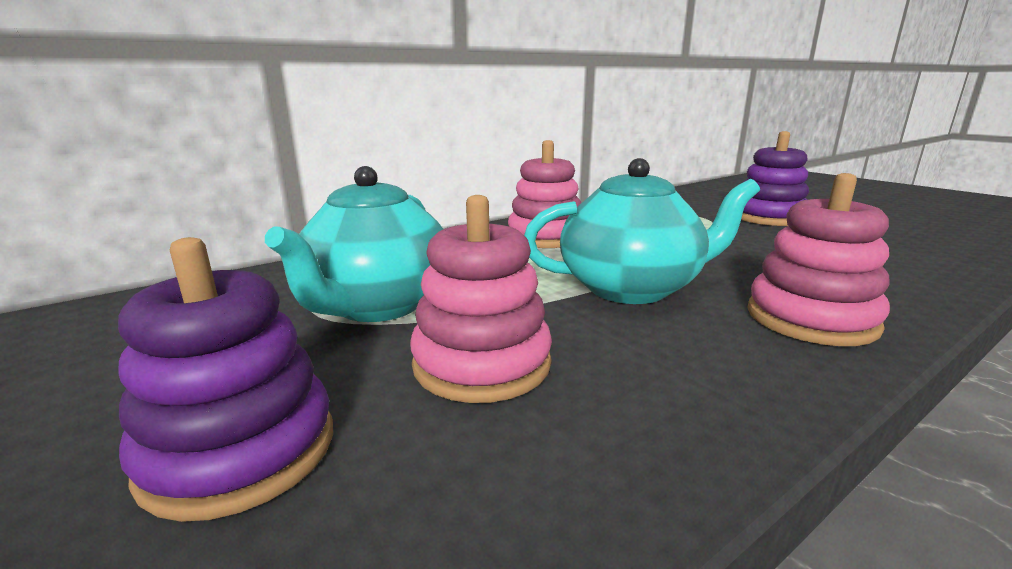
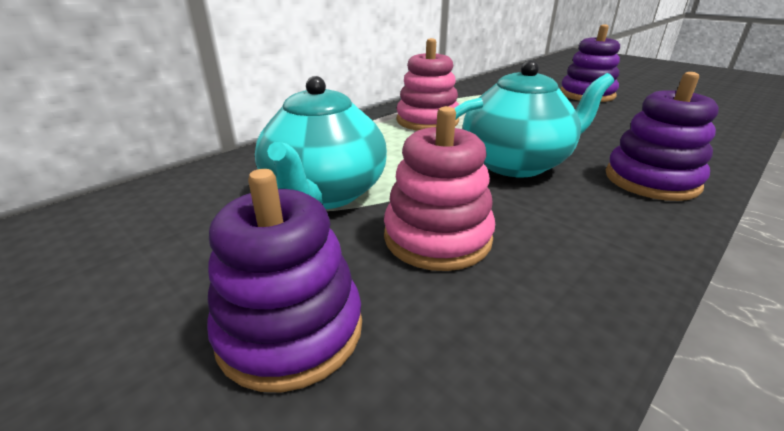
camera: 10 degrees left, 10 degrees up
pink stacking toy [748,173,890,346] -> purple stacking toy [606,72,719,201]

